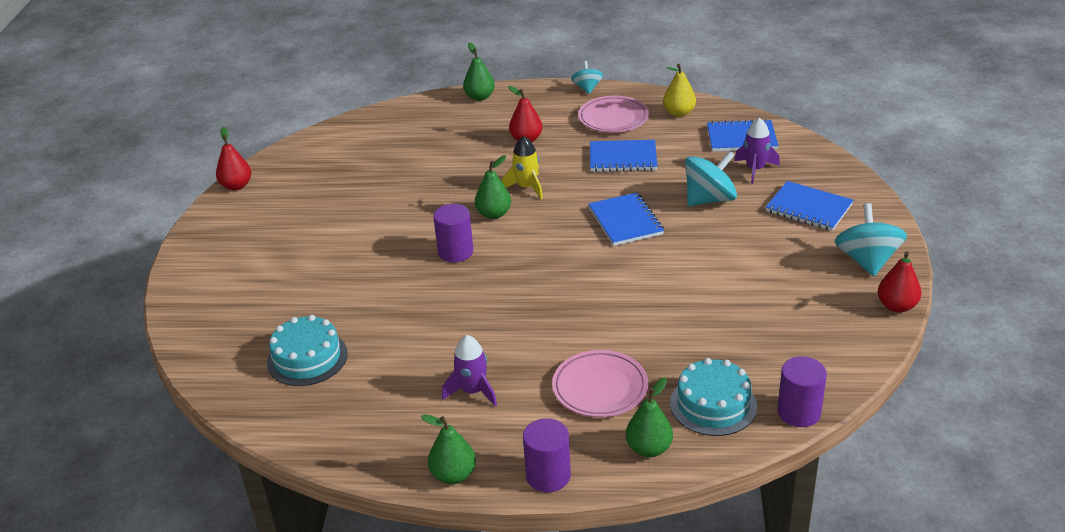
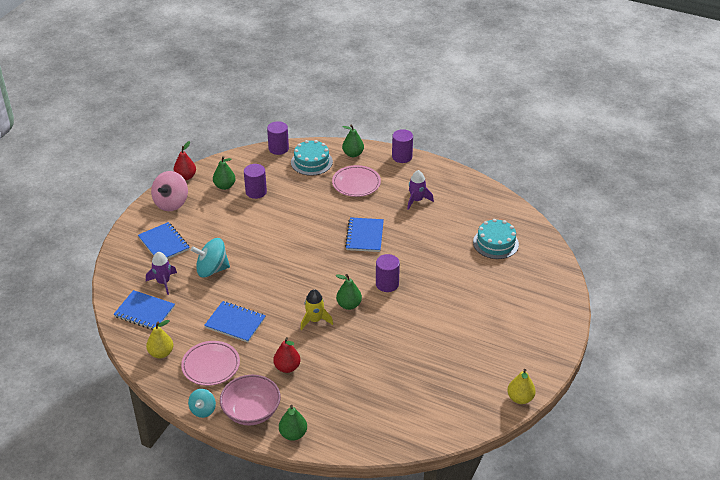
camera: 160 degrees left, 5 degrees up
red pear [216,127,251,190] -> yellow pear [507,369,535,404]
green pear [421,414,476,484] -> green pear moved to [213,156,236,190]
blue notebook [589,193,664,246] -> blue notebook moved to [345,217,384,252]
turquoise spinning top [834,203,907,276] -> pink spinning top [151,171,188,211]
none -> pink bowl [220,375,281,426]
none -> purple cylinder [244,164,267,199]

